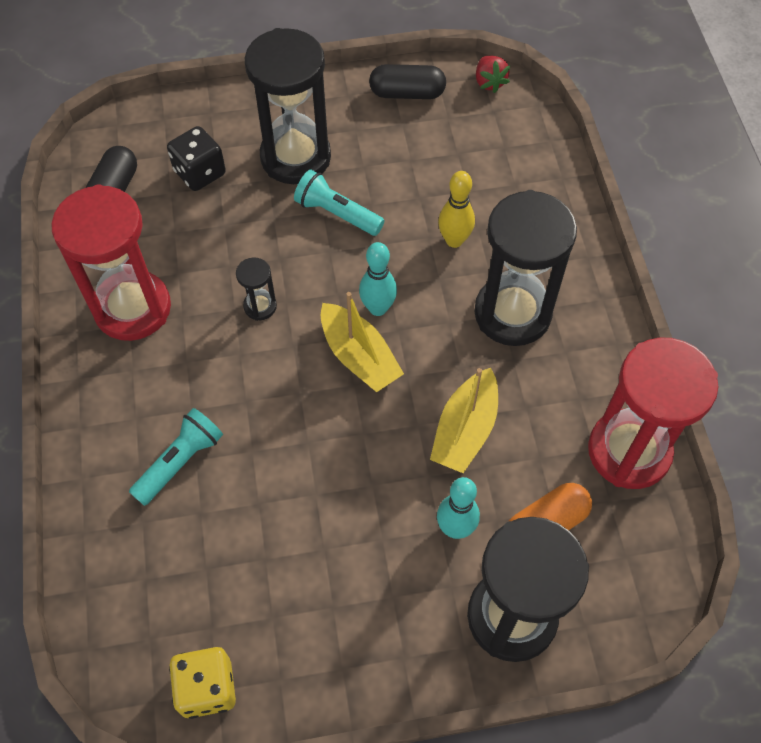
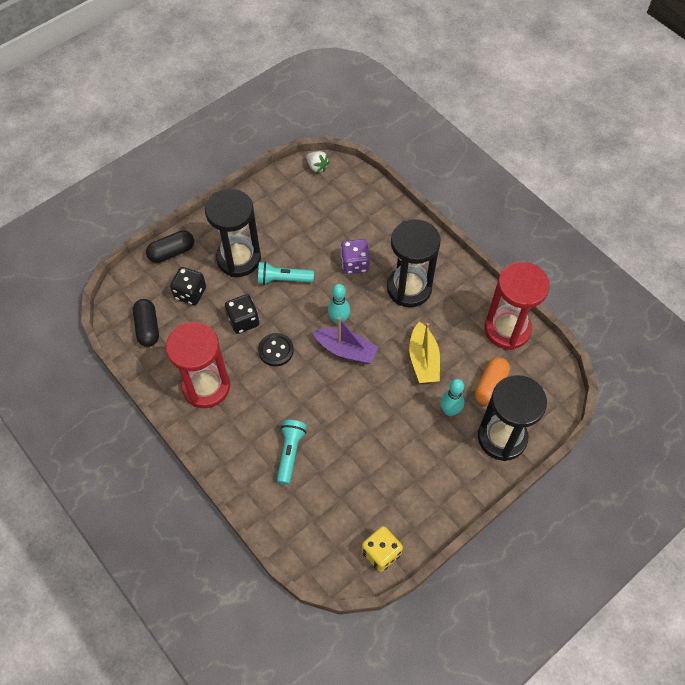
camera: 30 degrees left, 0 degrees up
black hourglass [236,258,277,321] -> black button [258,333,294,367]
yellow boat [320,292,404,392] -> purple boat [312,317,379,364]
black capsule [369,64,446,99] -> black capsule moved to [146,230,194,263]
yellow bowling pin [438,171,475,248] -> purple dice [341,239,370,274]
red strawberry [476,56,510,93] -> white strawberry [306,151,330,173]
none -> black dice [225,294,259,334]

